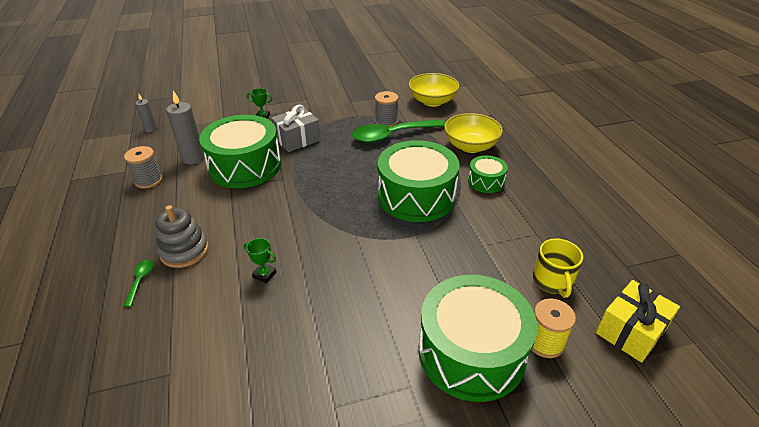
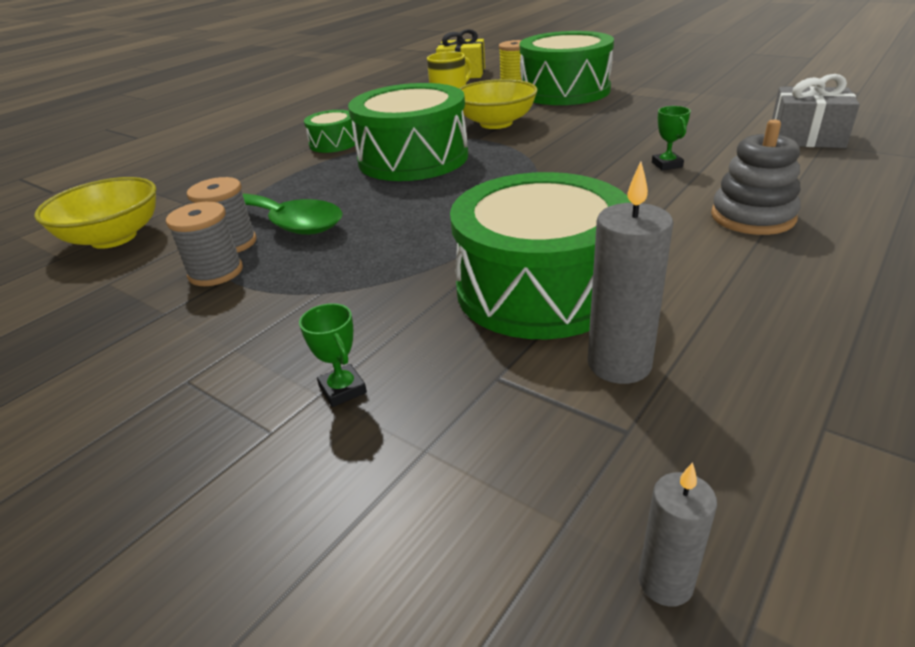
camera: 125 degrees left, 5 degrees down
grey spool [124,146,163,189] -> grey spool moved to [166,202,243,286]
green spoon [124,260,153,307] -> none
grey gift [271,105,321,152] -> grey gift moved to [772,74,860,148]
yellow bowl [444,113,503,153] -> yellow bowl moved to [459,79,538,129]

